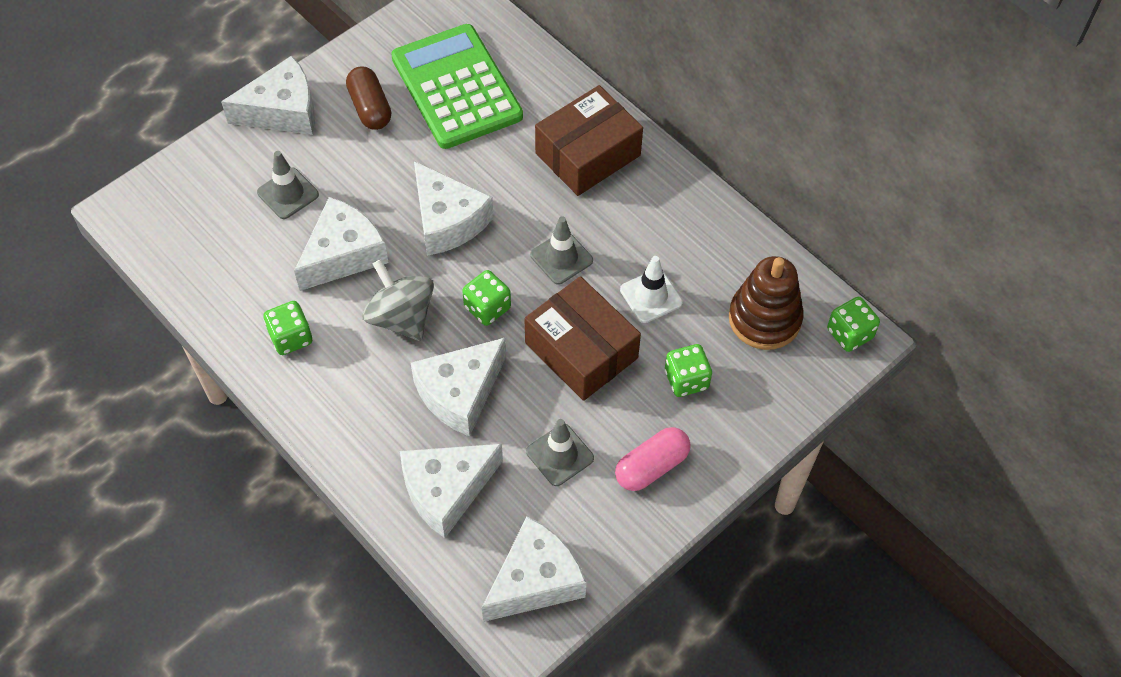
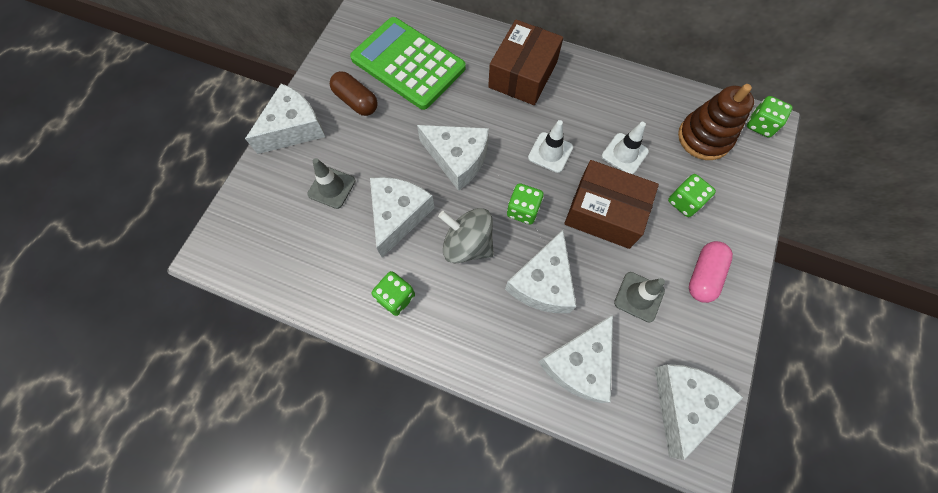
camera: 25 degrees left, 10 degrees up
grey traffic cone [530,216,593,285] -> white traffic cone [528,120,573,173]

